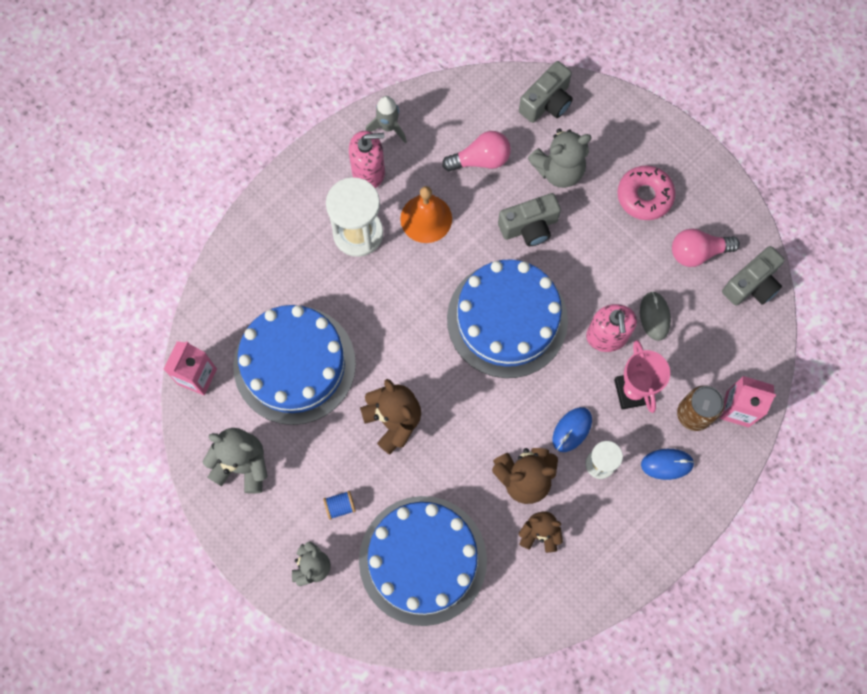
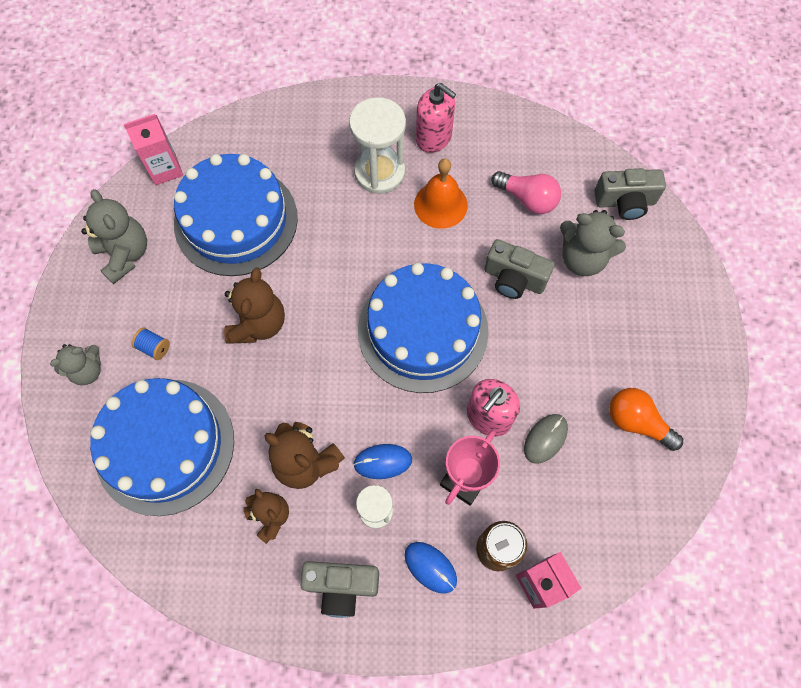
camera: 45 degrees right, 5 degrees down
grey rocket [365,96,407,143] -> none
pink donut [617,166,676,220] -> none
pink light bulb [672,228,740,267] -> orange light bulb [609,388,683,451]
grey camera [722,246,785,306] -> grey camera moved to [301,561,379,618]

